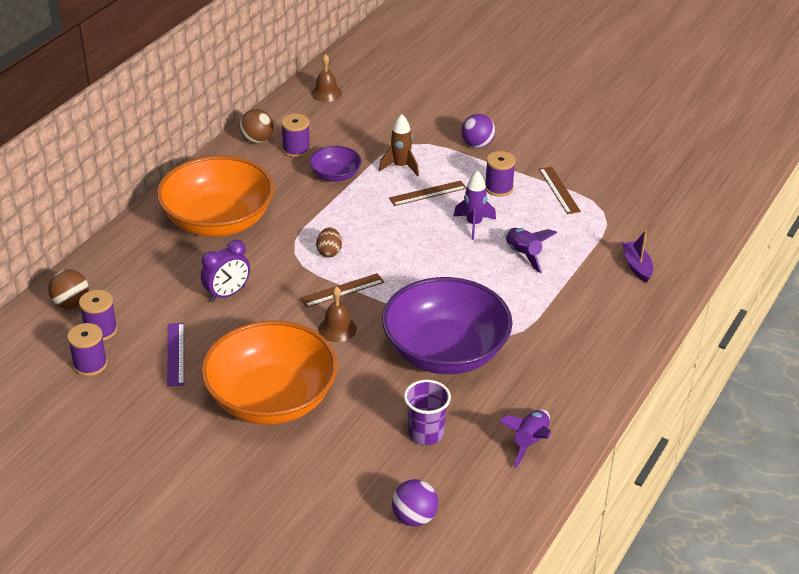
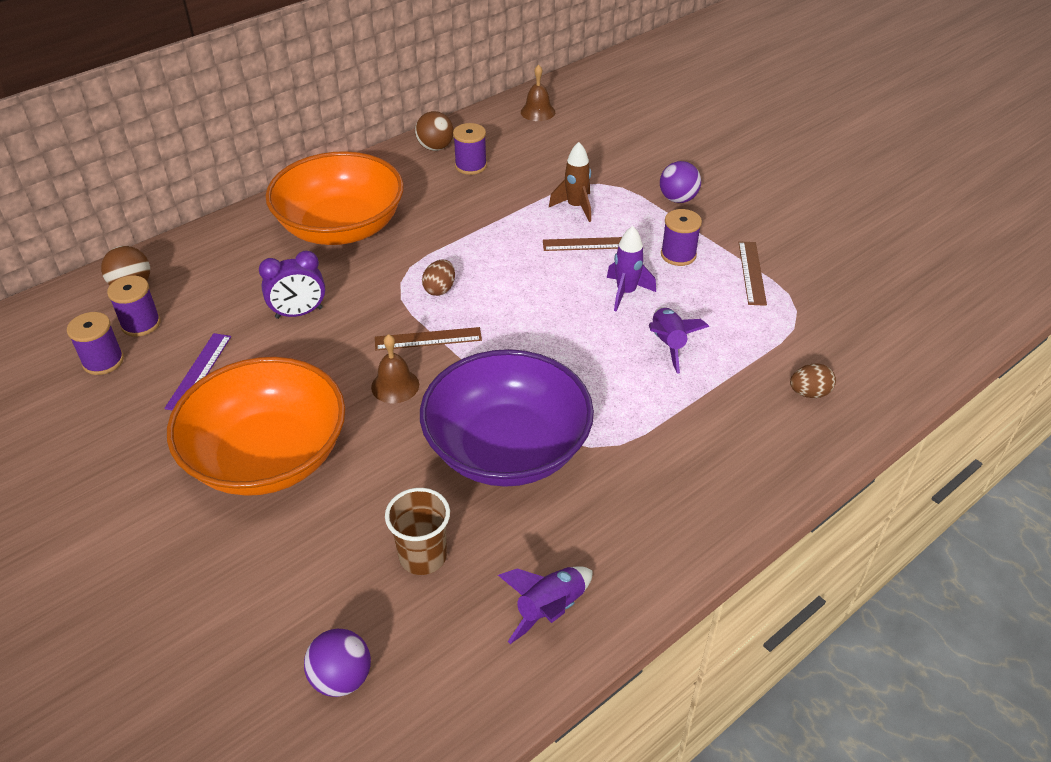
camera: 20 degrees right, 5 degrees up
purple bowl [309,146,362,182] -> none
purple cup [404,380,451,445] -> brown cup [385,488,450,575]
purple boat [622,230,653,283] -> brown egg [790,364,836,398]

